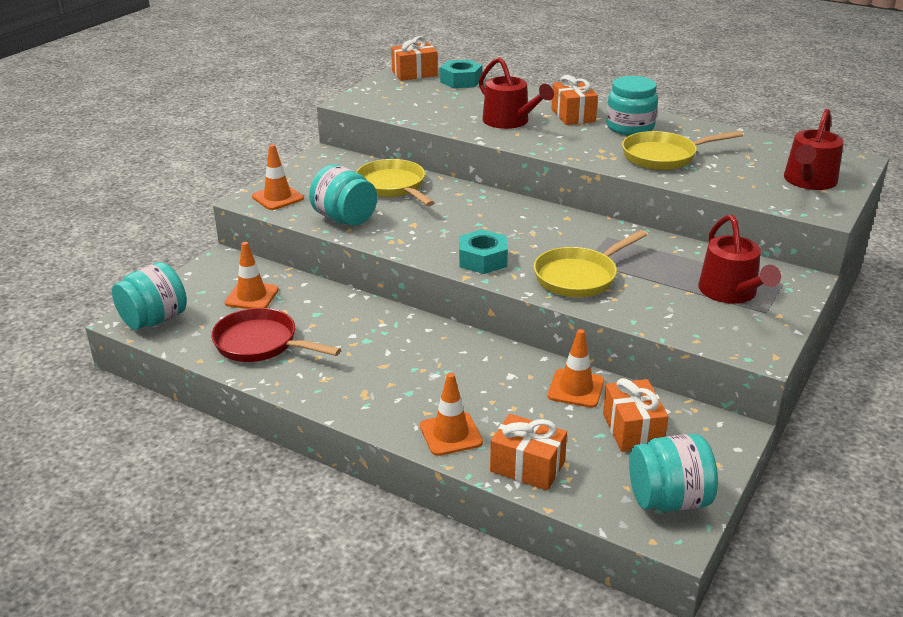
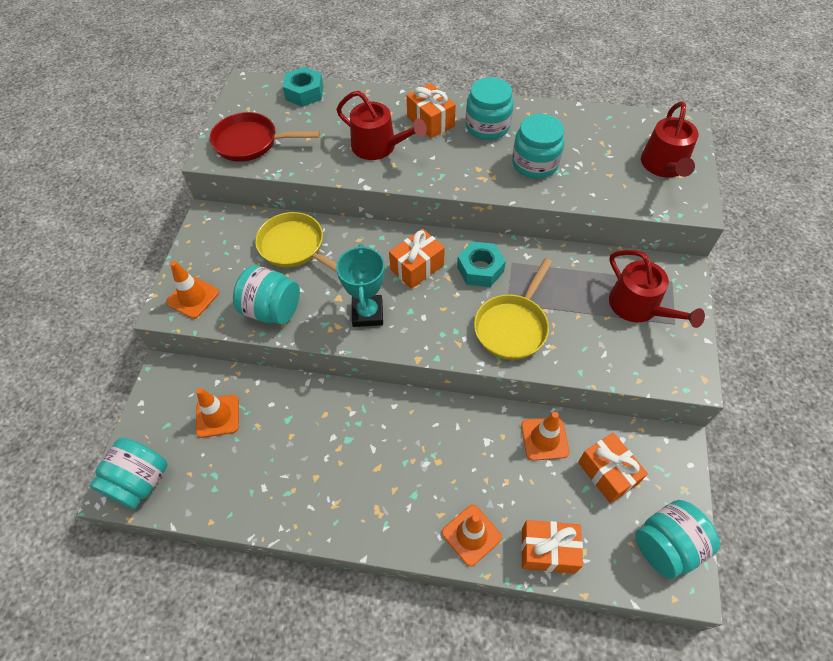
camera: 20 degrees left, 25 degrees up
red pan [211,308,341,362] -> red pan moved to [210,112,320,162]
orange gift [391,36,438,81] -> orange gift moved to [389,229,445,289]
turquoise nut [459,229,508,274] -> turquoise nut moved to [457,241,506,287]
yellow pan [622,131,743,170] -> turquoise jar [512,114,565,178]
none -> turquoise trophy [336,244,385,327]

